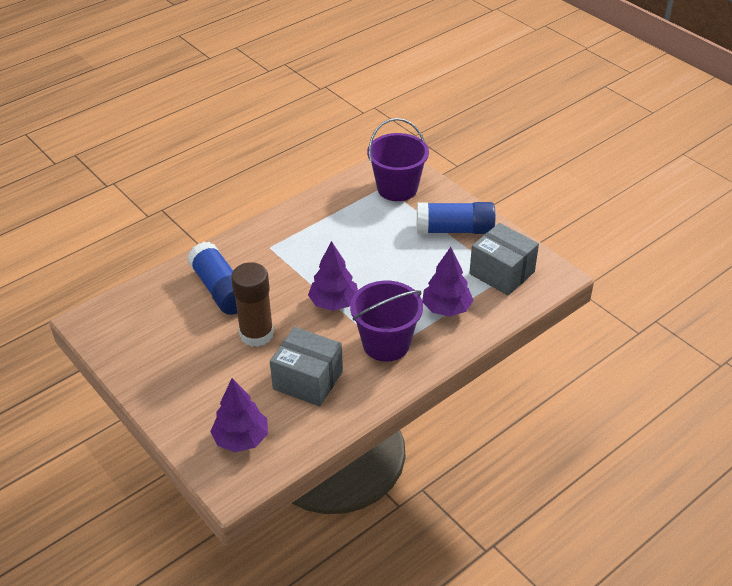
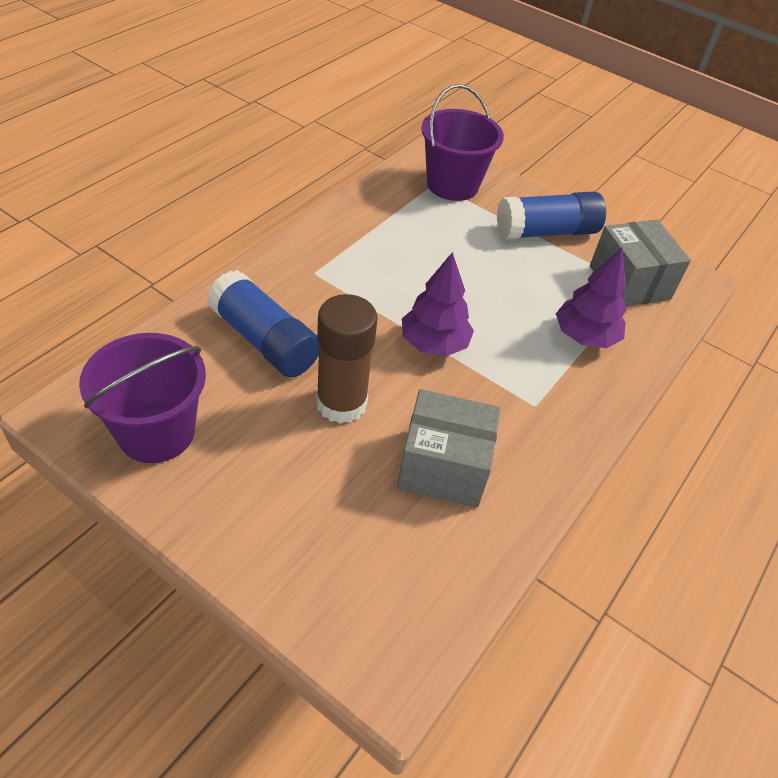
camera: 20 degrees left, 5 degrees up
purple tree [210,378,268,452] -> none
purple bucket [350,281,423,362] -> purple bucket moved to [79,333,206,463]
grey box [469,223,539,296] -> grey box turned 45 degrees clockwise [590,220,691,307]

